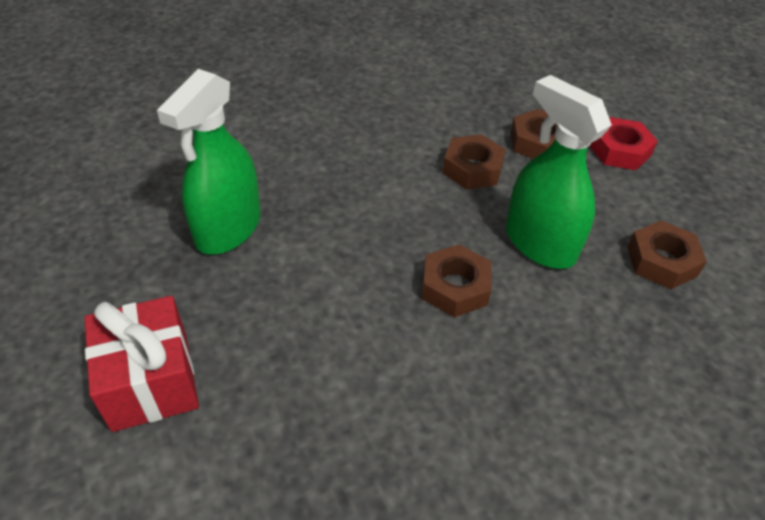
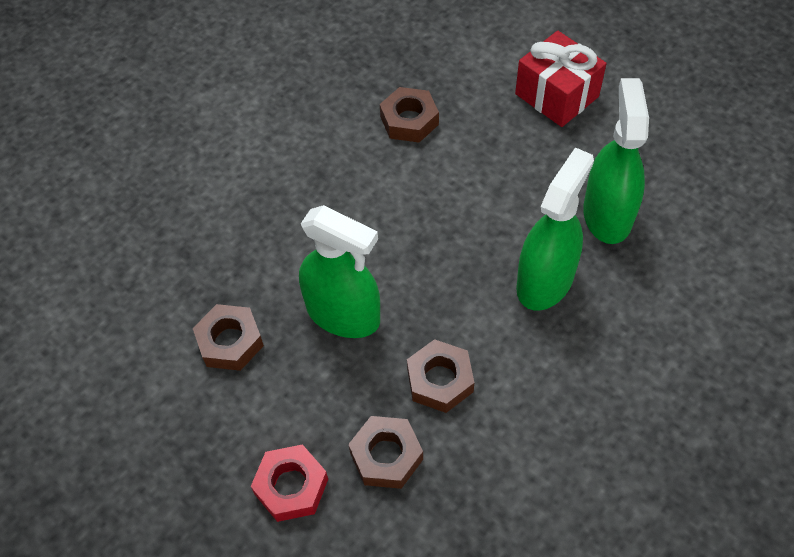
camera: 160 degrees right, 10 degrees up
brown nut [422,244,491,317] -> brown nut moved to [380,87,439,143]
none -> green spray bottle [516,147,594,311]

